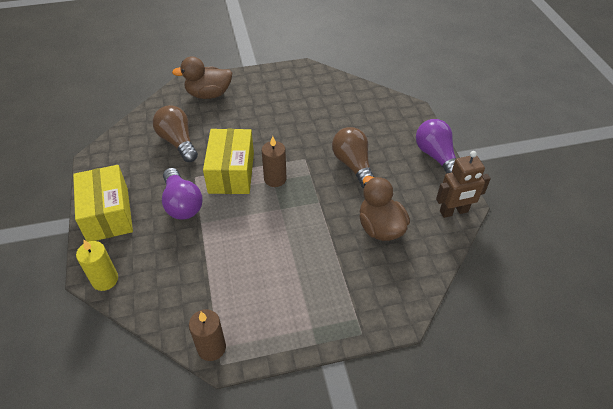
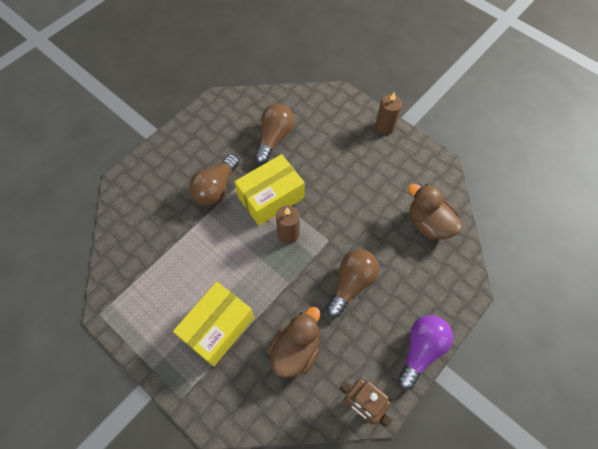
camera: 55 degrees right, 15 degrees up
yellow box [73,165,133,242] -> yellow box moved to [173,282,254,367]
yellow candle [76,240,118,291] -> none
purple light bulb [162,168,203,220] -> brown light bulb [189,154,239,206]
brown duck [172,56,232,99] -> brown duck moved to [408,184,462,240]
brown candle [189,309,226,361] -> brown candle moved to [375,92,402,134]

